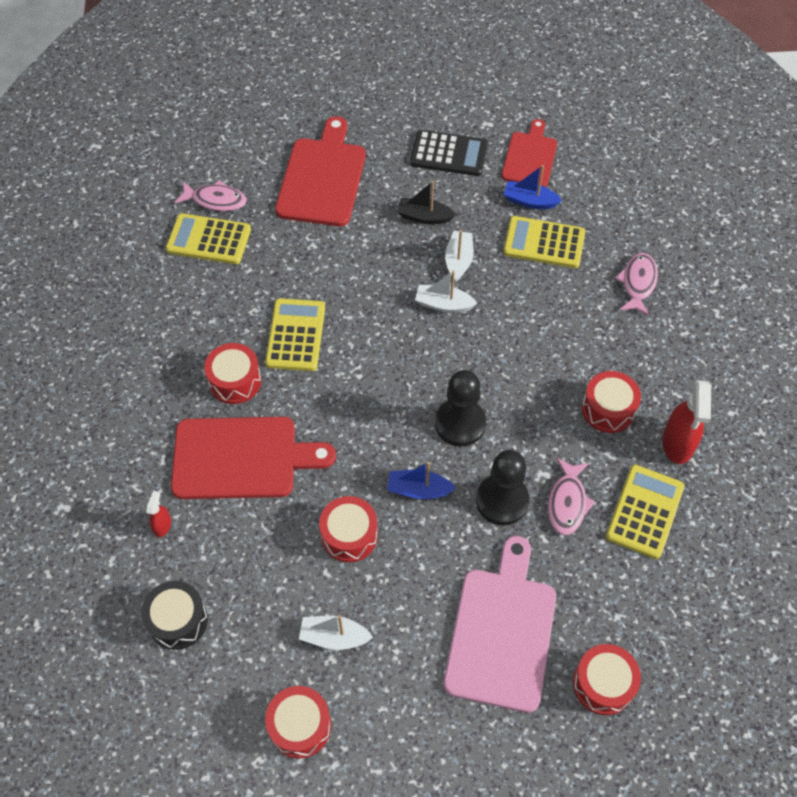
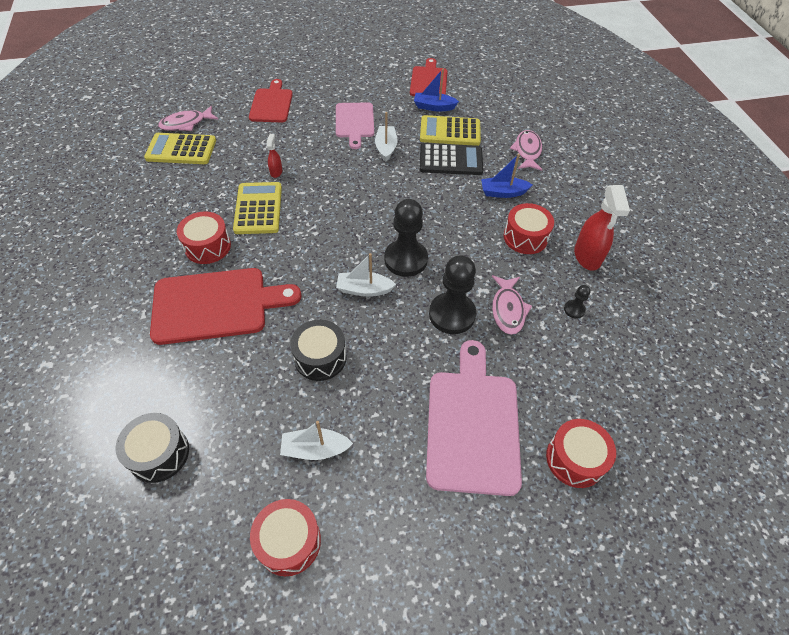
camera: 10 degrees left, 5 degrees down
red spray bottle [146,491,171,537] -> red spray bottle moved to [267,134,282,178]
pink fish [174,180,247,211] -> pink fish turned 150 degrees clockwise [158,106,219,131]
red cutting board [275,116,366,226] -> red cutting board [249,79,293,122], size x0.64
red drum [319,496,378,562] -> black drum [290,320,346,381]
blue boat [387,462,456,499] -> blue boat moved to [481,154,532,198]
black boat [397,181,456,224] -> pink cutting board [336,103,374,149]
black calculator [410,130,488,176] -> black calculator moved to [420,143,483,175]
white boat [415,271,477,313] -> white boat moved to [336,253,396,297]
yellow calculator [606,465,684,559] -> black pawn [564,285,590,319]

